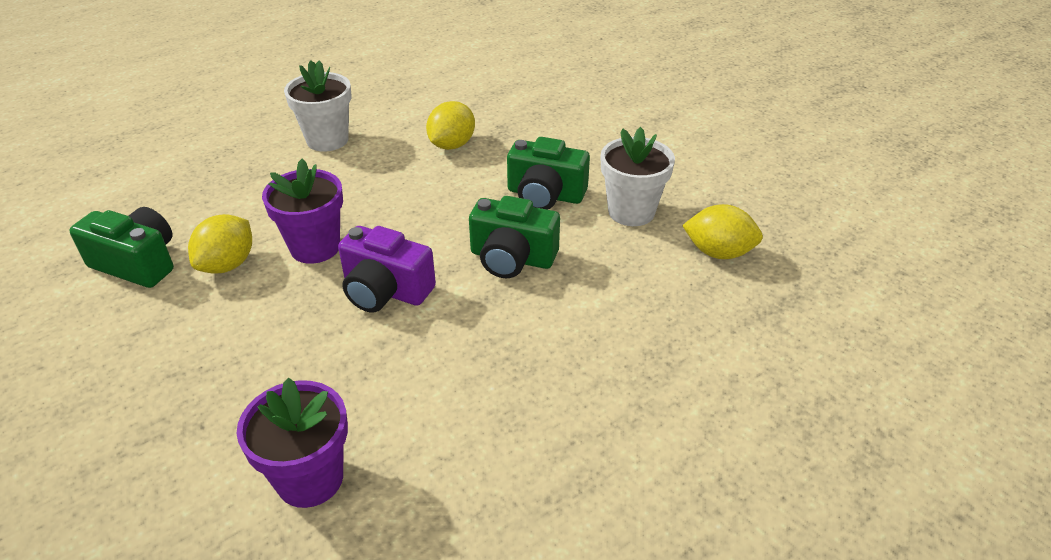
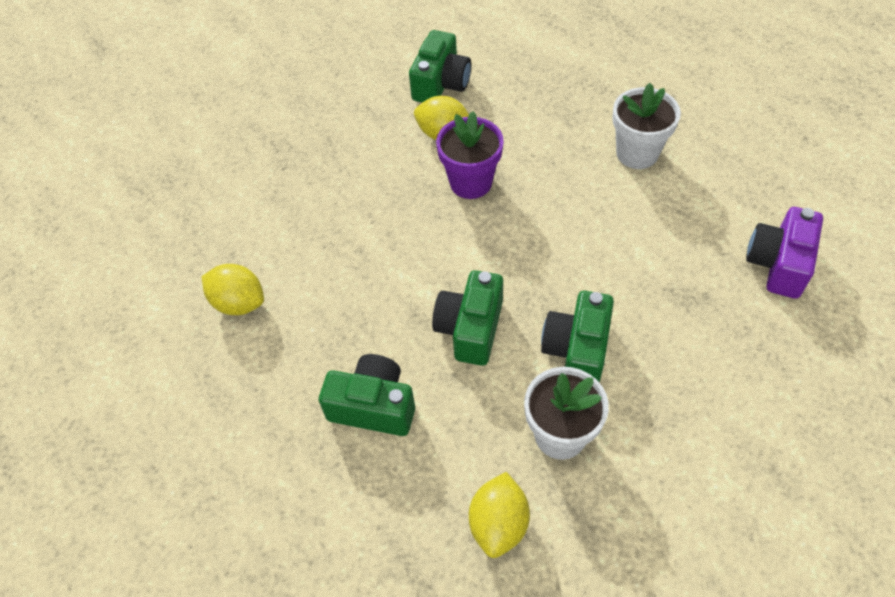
camera: 90 degrees right, 15 degrees up
purple flower pot [236,377,348,508] -> none
purple camera [338,226,436,312] -> purple camera moved to [746,207,823,299]
yellow lemon [426,101,475,150] -> yellow lemon moved to [202,264,264,315]
none -> green camera [319,354,415,436]

